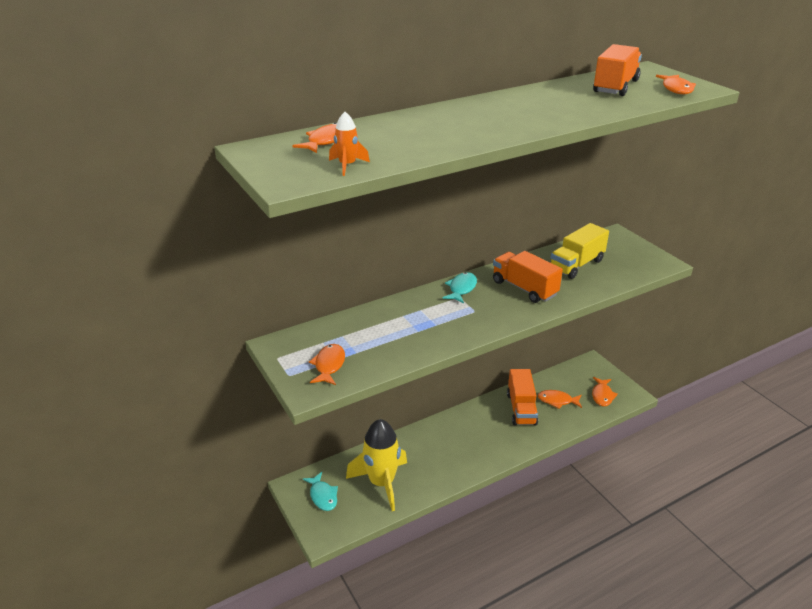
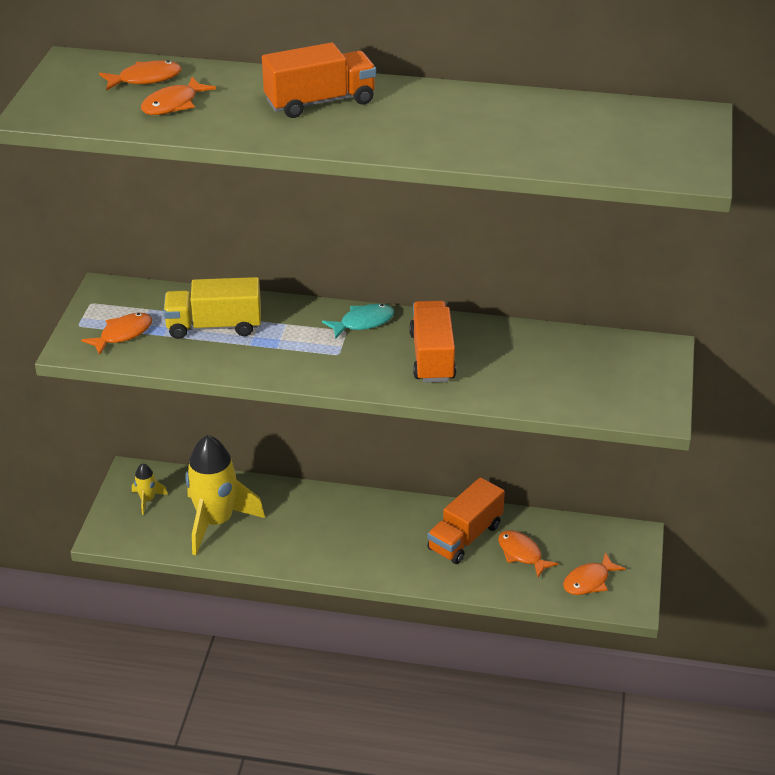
camera: 40 degrees right, 5 degrees up
turquoise fish [303,472,338,511] -> yellow rocket [132,463,168,515]
orange rocket [329,112,370,176] -> none
yellow truck [550,223,609,279] -> yellow truck moved to [163,277,261,339]
orange truck [593,44,642,96] -> orange truck moved to [262,42,376,118]
orange fish [656,75,696,94] -> orange fish moved to [141,77,216,115]

